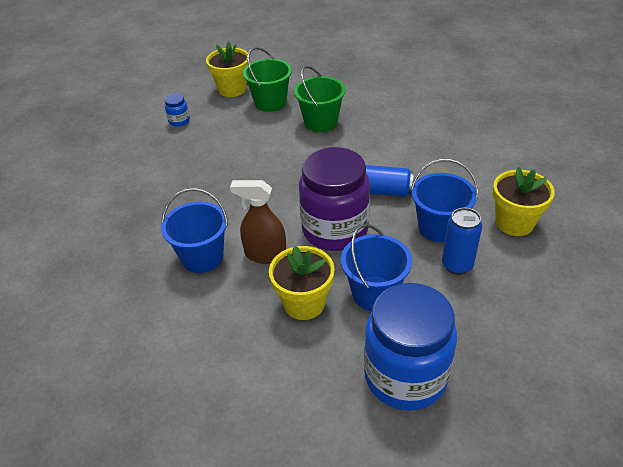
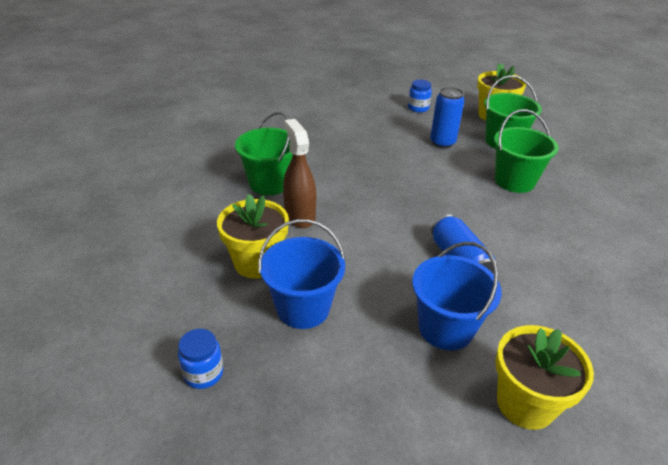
camera: 55 degrees right, 5 degrees down
blue bucket [161,188,228,273] -> green bucket [235,112,293,195]
purple jar [299,147,370,251] -> none
blue jar [364,283,457,411] -> blue jar [178,329,223,389], size x0.40
blue can [442,208,482,275] -> blue can moved to [430,87,464,149]

